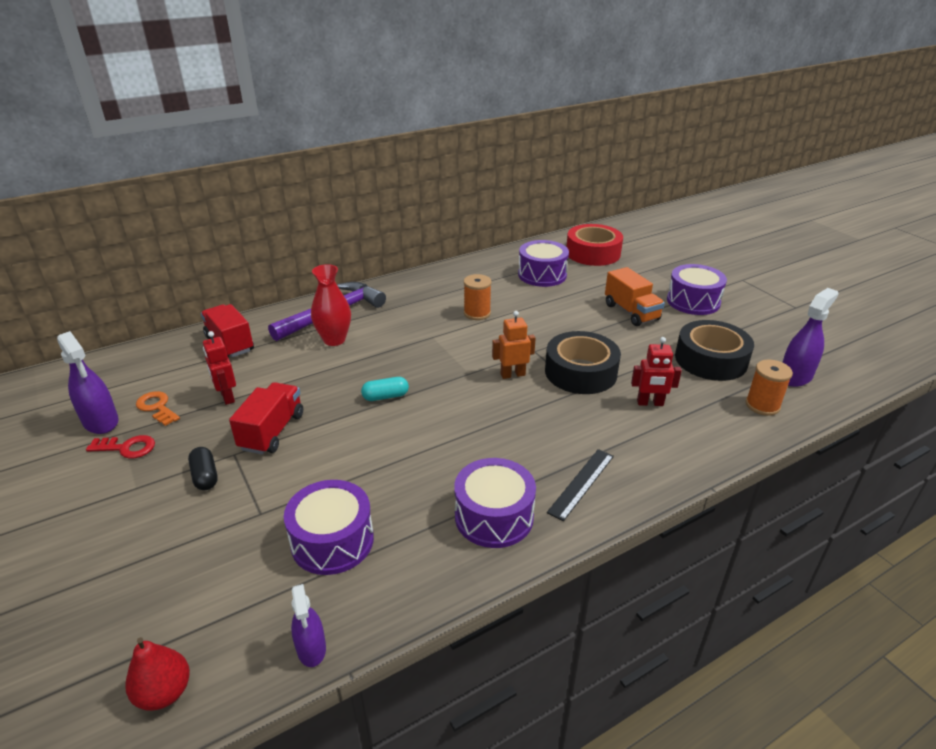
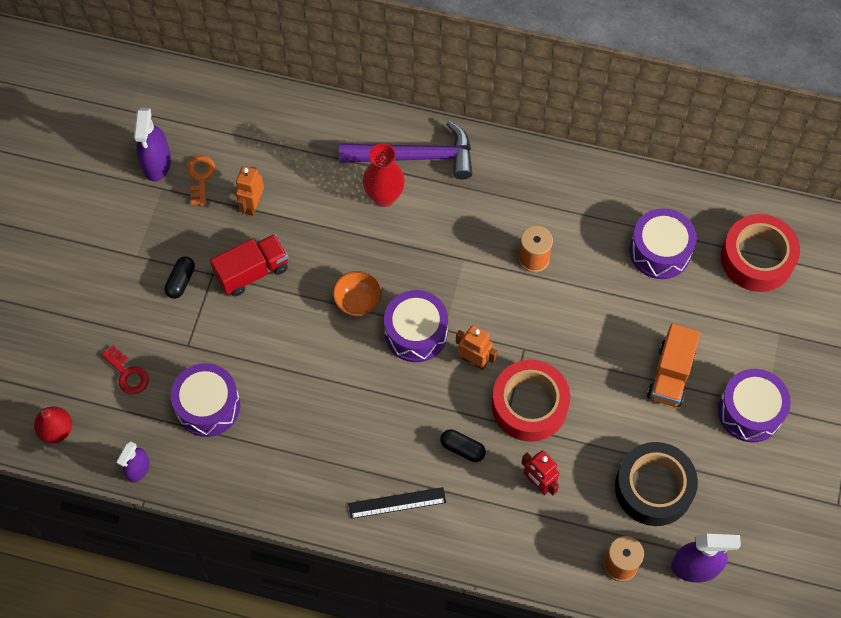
camera: 45 degrees right, 30 degrees up
red key [86,435,155,459] -> red key moved to [101,345,149,394]
red truck [201,304,254,357] -> none
red robot [203,331,236,405] -> orange robot [236,166,264,216]
turquoise capsule [361,377,409,401] -> orange bowl [333,271,382,316]
purple drum [454,458,536,548] -> purple drum moved to [384,290,448,362]
black tape [545,331,621,394] -> red tape [492,360,570,442]
none -> black capsule [440,429,486,462]

